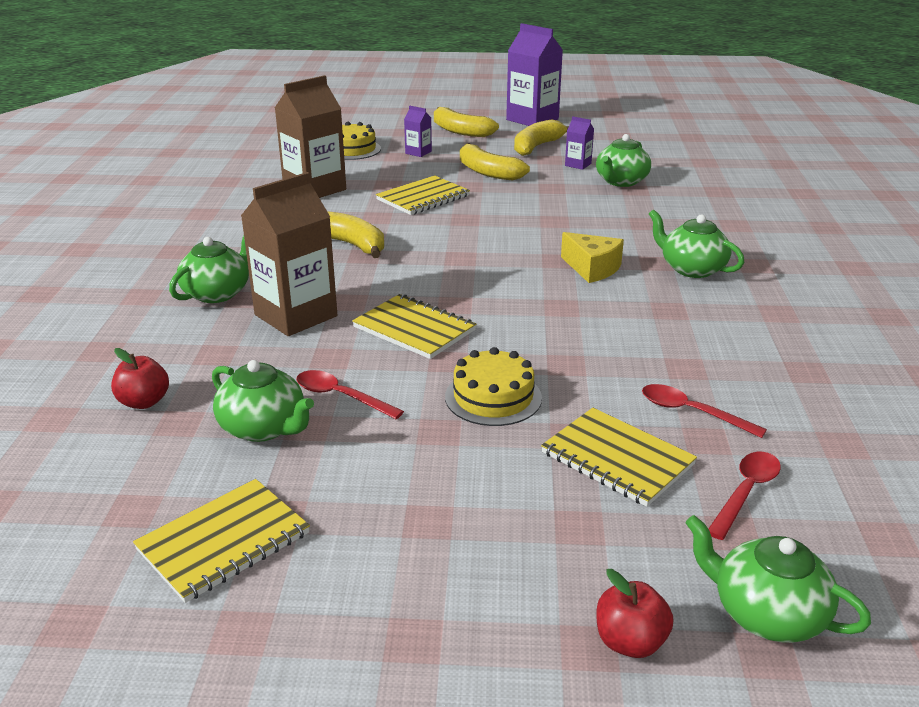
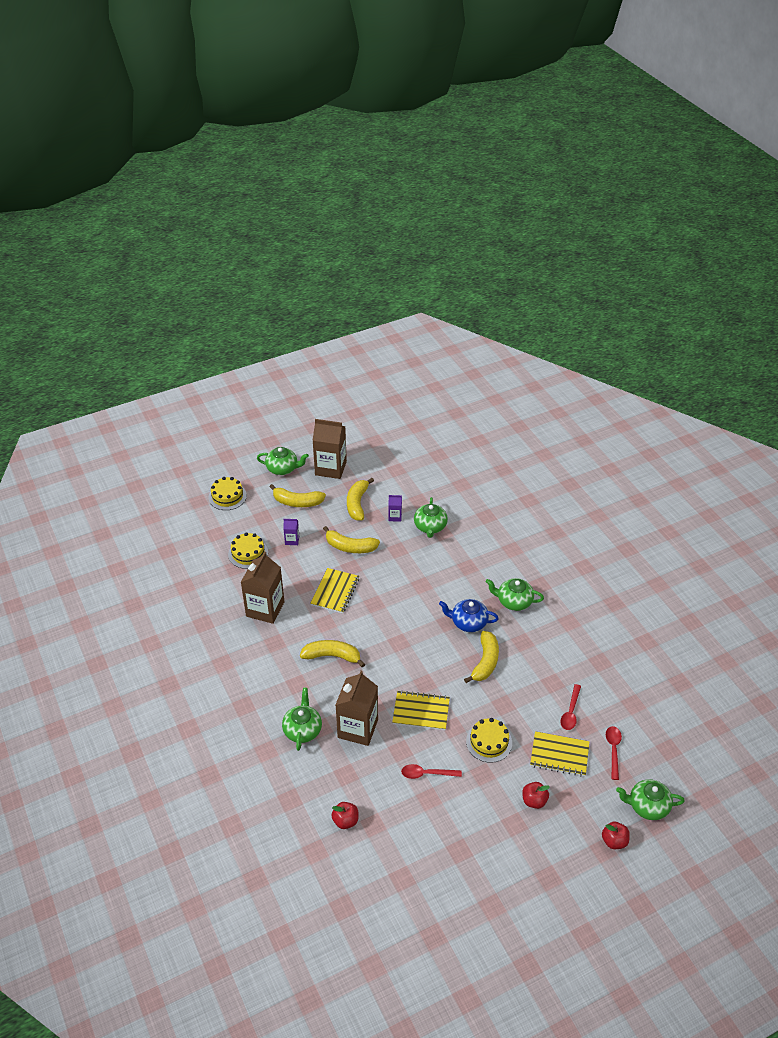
camera: 30 degrees left, 15 degrees up
yellow notebook [133,479,310,603] -> none
green teapot [212,360,314,442] -> green teapot moved to [257,447,309,475]
purple carton [506,23,563,126] -> brown carton [312,419,347,479]
yellow cheese [561,232,624,283] -> blue teapot [439,599,499,632]
red spoon [642,384,767,438] -> red spoon turned 75 degrees counterclockwise [560,684,581,730]
none -> yellow cake [209,477,247,510]
none -> yellow banana [464,631,499,683]
none -> red apple [522,782,549,809]

